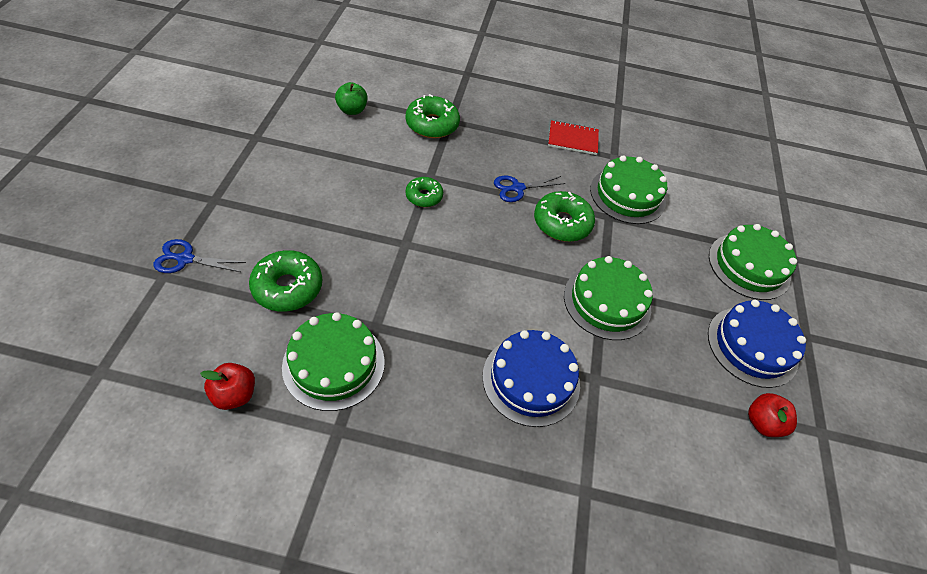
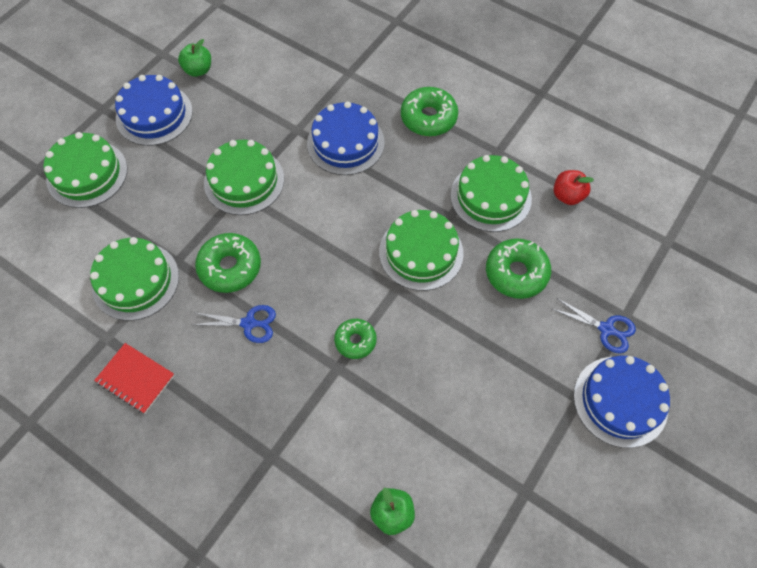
camera: 150 degrees left, 10 degrees up
green donut [406,94,460,138] -> green donut moved to [401,87,458,136]
red apple [748,393,797,437] -> green apple [178,39,211,77]
none -> green cake [379,210,463,291]
none -> blue cake [574,356,670,448]

